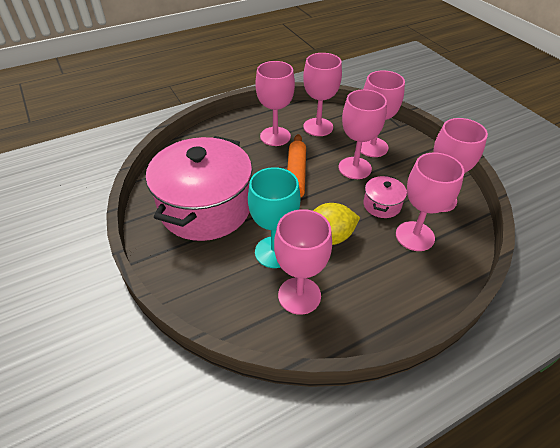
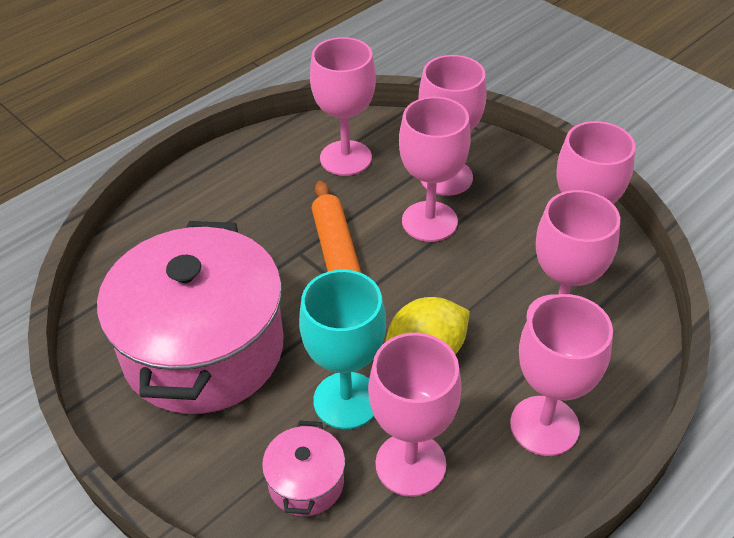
camera: 15 degrees left, 0 degrees up
pink goblet [255,61,295,146] -> pink goblet moved to [510,294,613,456]
pink pot [363,175,407,218] -> pink pot moved to [262,421,345,516]

